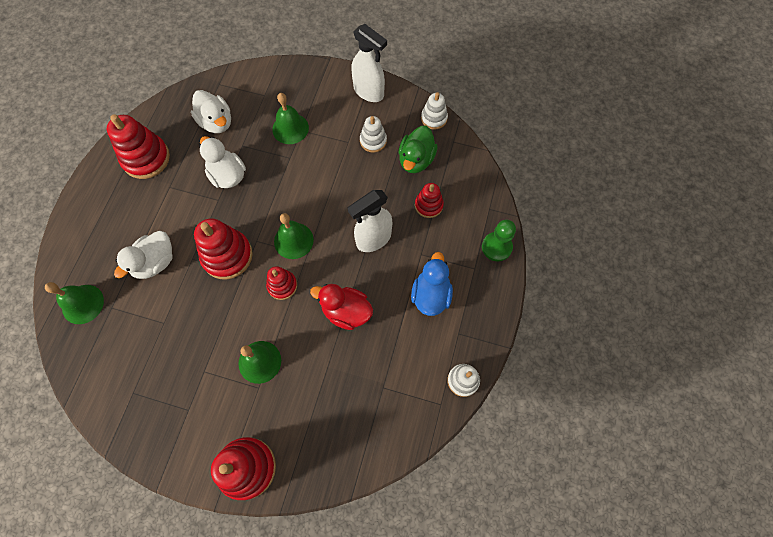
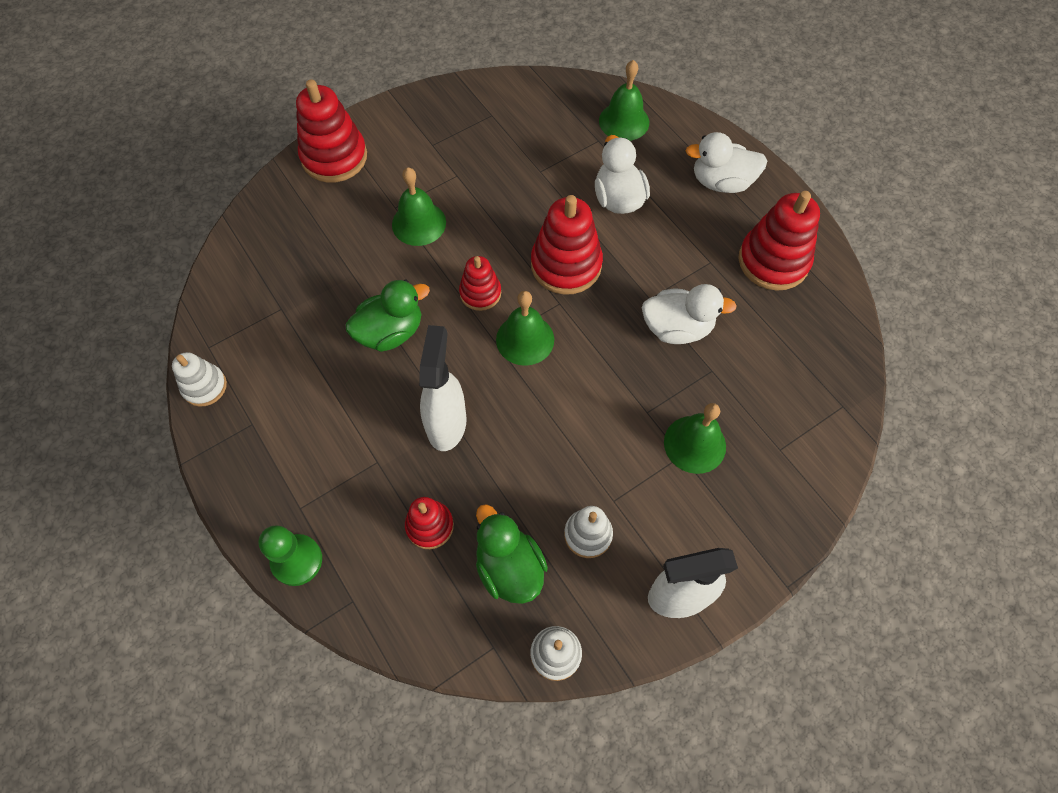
camera: 130 degrees right, 5 degrees down
white duck [191,90,231,133] -> white duck moved to [685,132,767,193]
red duck [310,284,373,330] -> green duck [345,280,430,352]
blue duck [411,252,453,316] -> none

